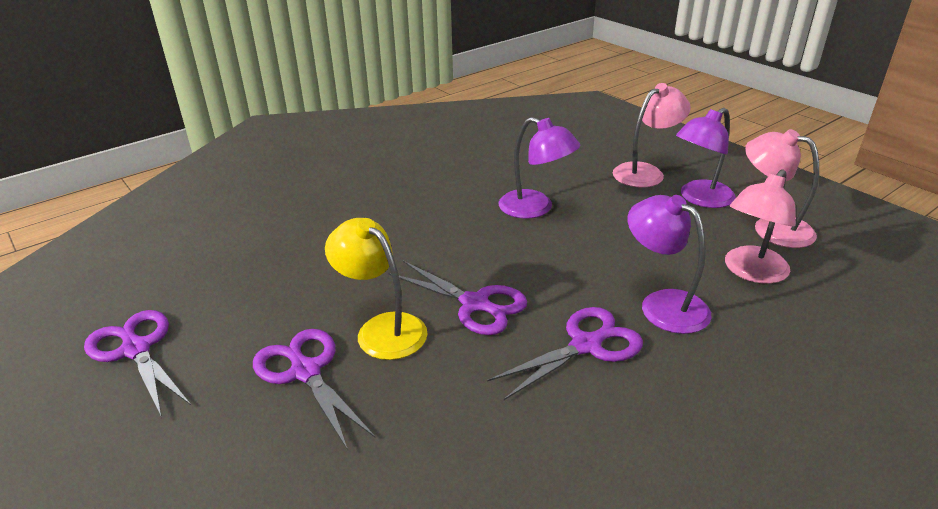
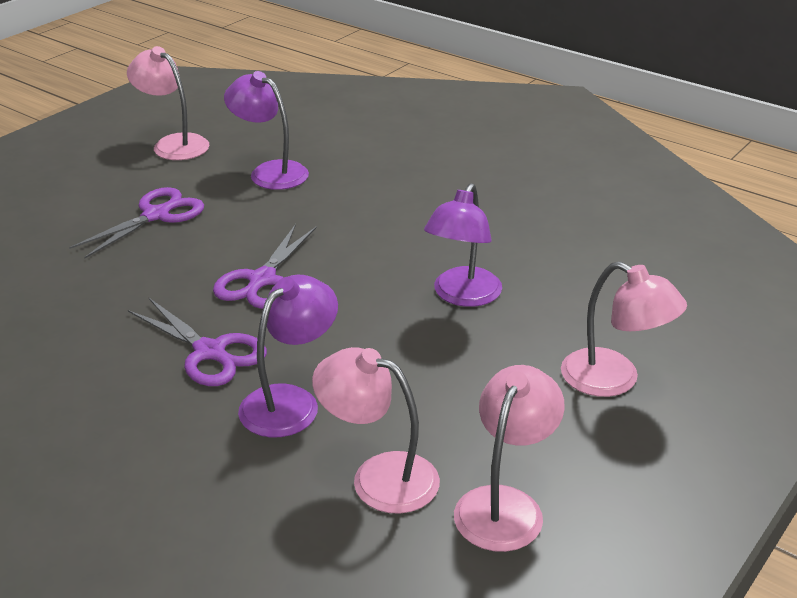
camera: 75 degrees right, 0 degrees up
purple scissors [84,310,191,418] -> pink lamp [127,46,210,160]
yellow lamp [325,218,428,360] -> none
purple lamp [676,108,736,208] -> purple lamp moved to [224,71,309,190]

